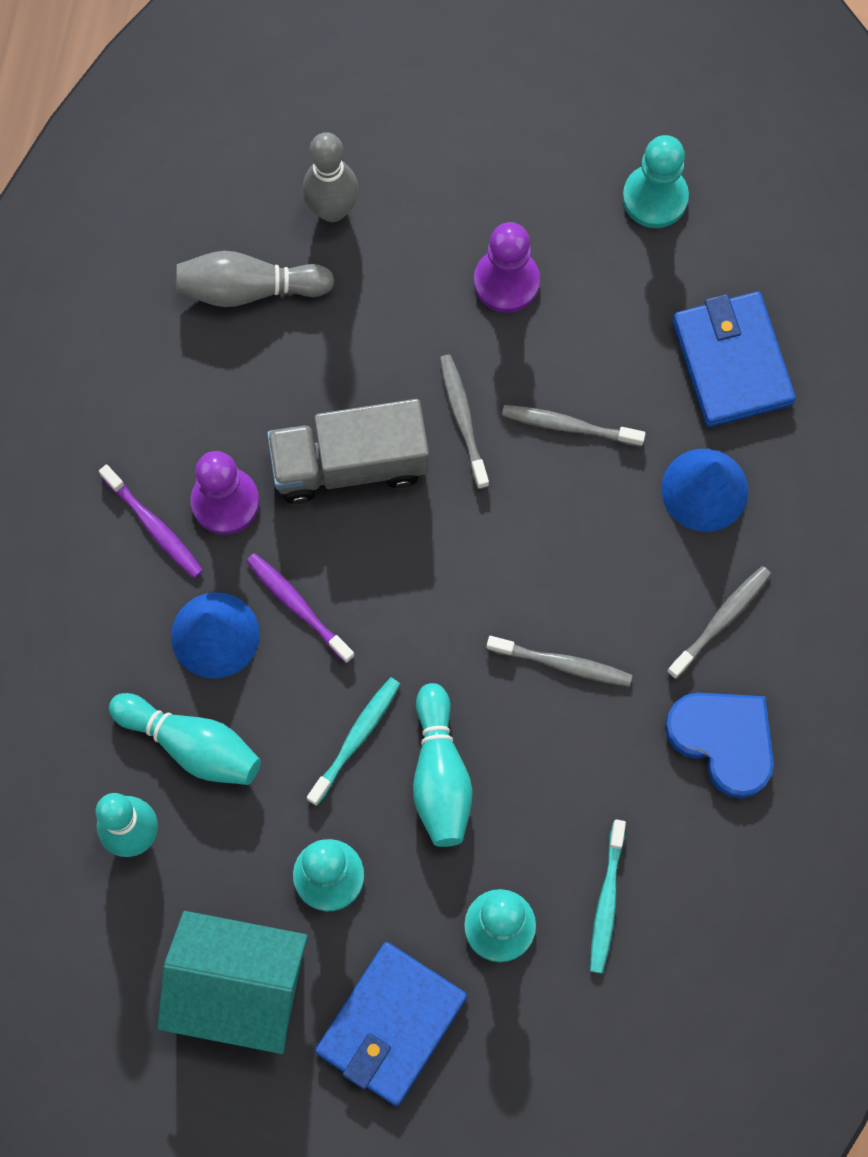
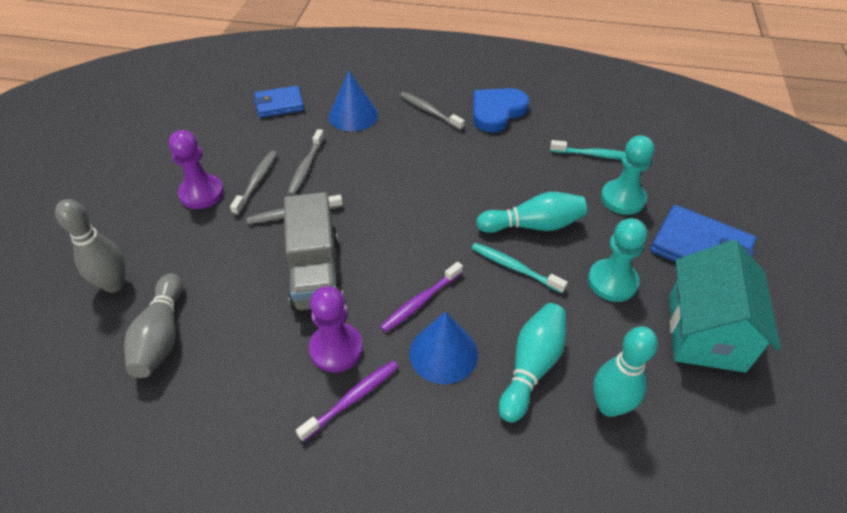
camera: 90 degrees left, 25 degrees down
grey toothbrush [487,636,632,687] -> grey toothbrush moved to [230,151,277,215]
turquoise pawn [623,135,689,228] -> none
blue wallet [672,291,796,427] -> blue wallet [254,86,304,118], size x0.66

